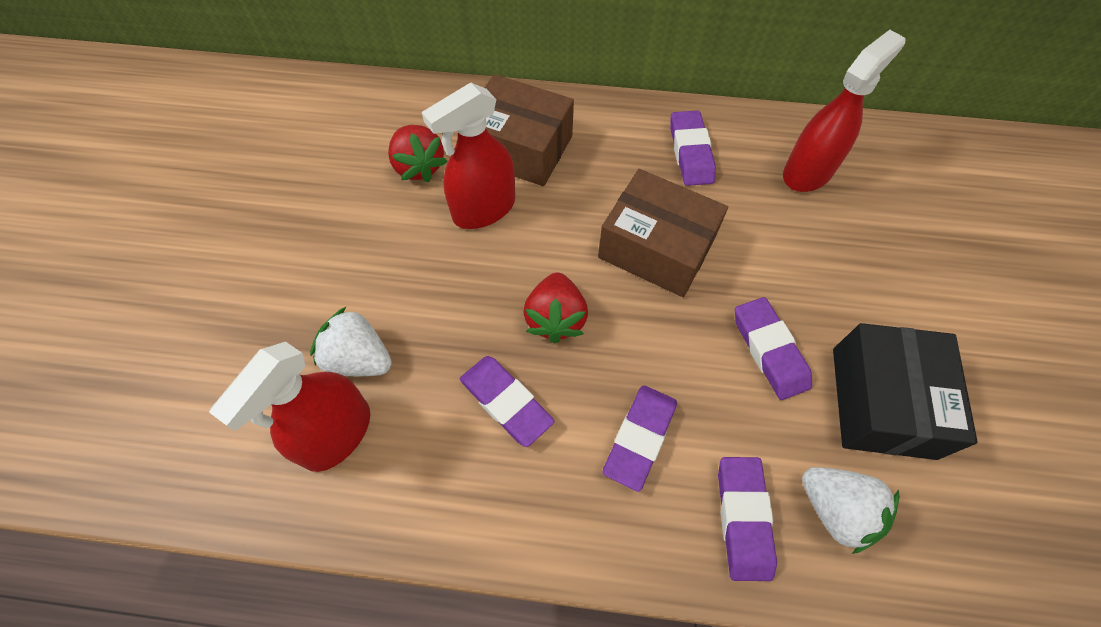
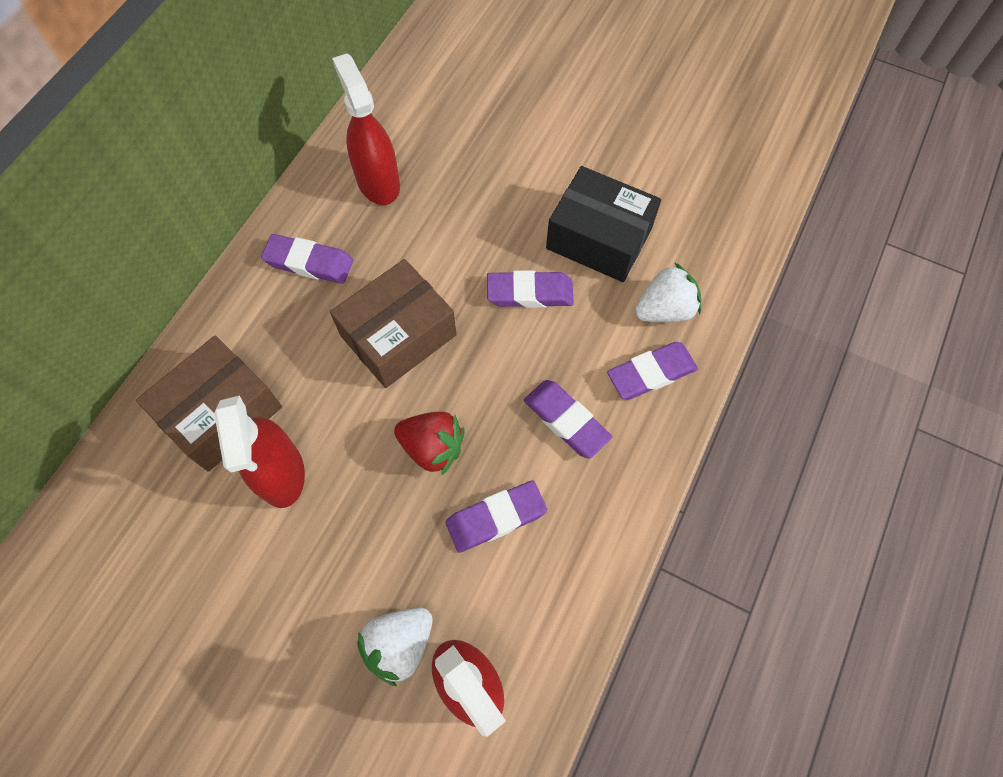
camera: 70 degrees left, 5 degrees up
red strawberry [388,125,447,182] -> none
purple eraser [718,457,777,581] -> purple eraser turned 45 degrees counterclockwise [607,342,698,400]

